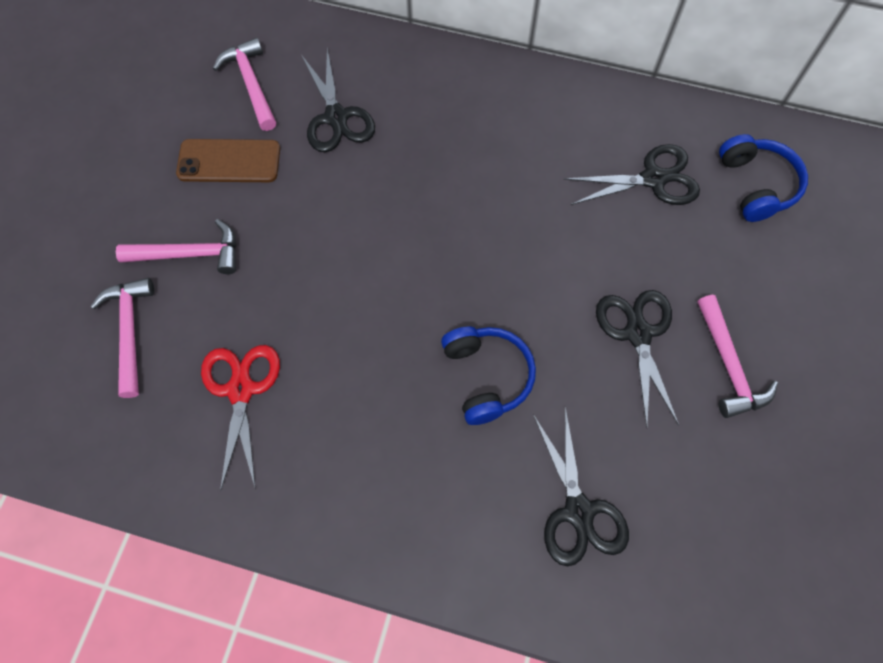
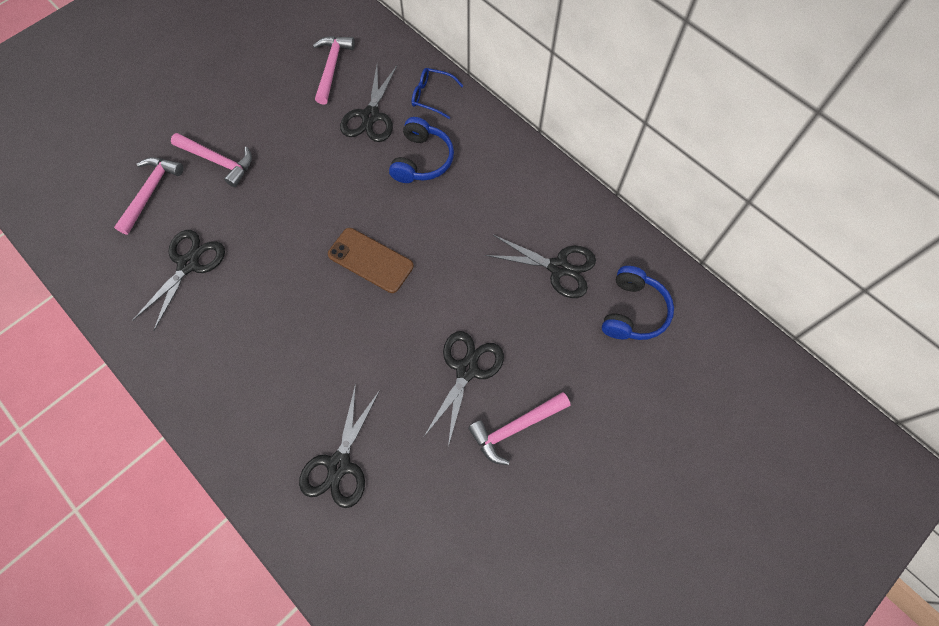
camera: 30 degrees right, 0 degrees up
brown phone [176,139,280,182] -> brown phone moved to [328,228,414,293]
red scissors [201,345,280,492] -> black scissors [132,230,225,331]
blue headphones [441,326,536,425] -> blue headphones moved to [389,117,454,183]
pink hammer [697,295,778,418] -> pink hammer turned 45 degrees clockwise [468,392,571,465]
none -> blue glasses [412,68,463,119]

